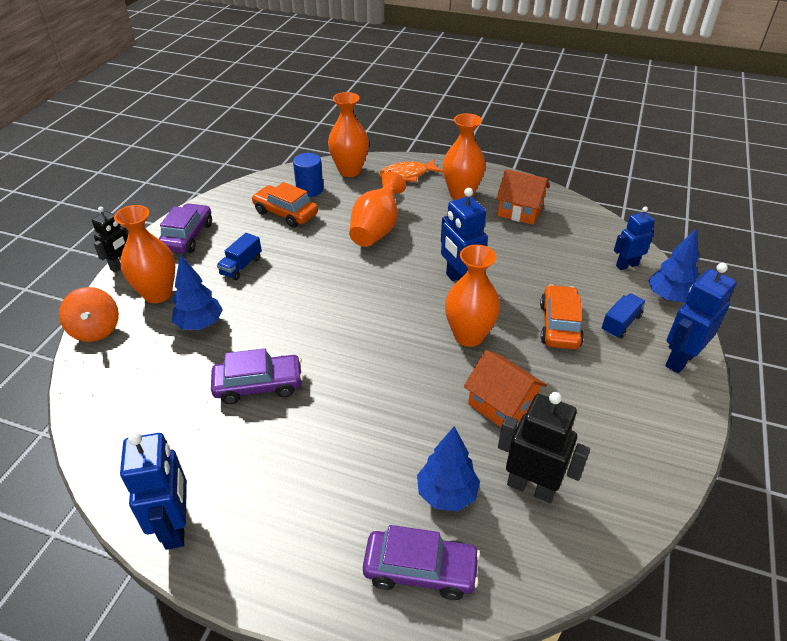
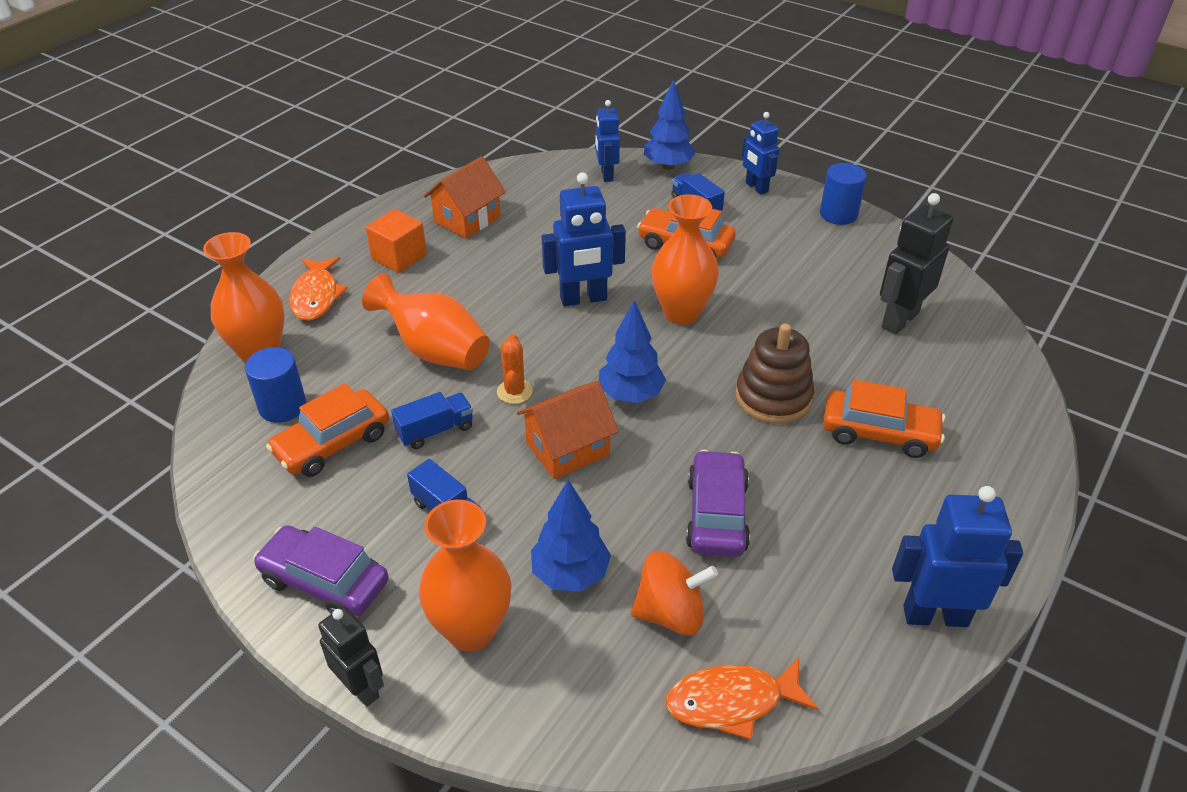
camera: 75 degrees left, 0 degrees up
orange spinning top [59,287,119,342] -> orange spinning top moved to [631,551,718,635]
purple car [363,525,480,600] -> none
blue tree [417,426,480,511] -> blue tree moved to [599,300,666,403]
orange vase [443,113,486,200] -> orange cube [366,209,427,273]
orange house [464,350,547,427] -> orange house moved to [517,381,619,479]
blue robot [665,263,737,373] -> blue robot [742,112,779,195], size x0.66
none -> blue truck [391,392,473,449]
none -> orange cactus [497,334,533,404]
none -> orange fish [666,658,818,740]
none -> brown stacking toy [735,324,814,424]
none -> blue cylinder [820,163,867,225]
none -> orange car [823,380,945,458]

